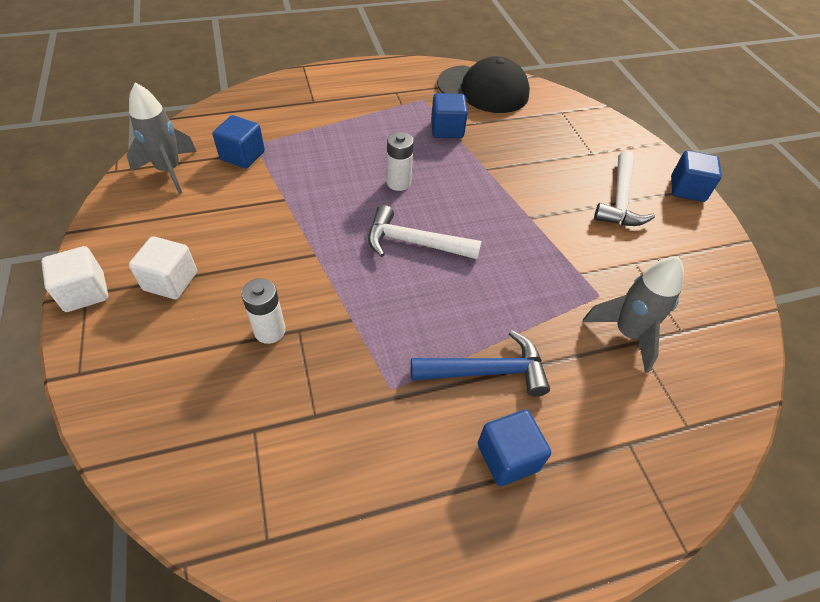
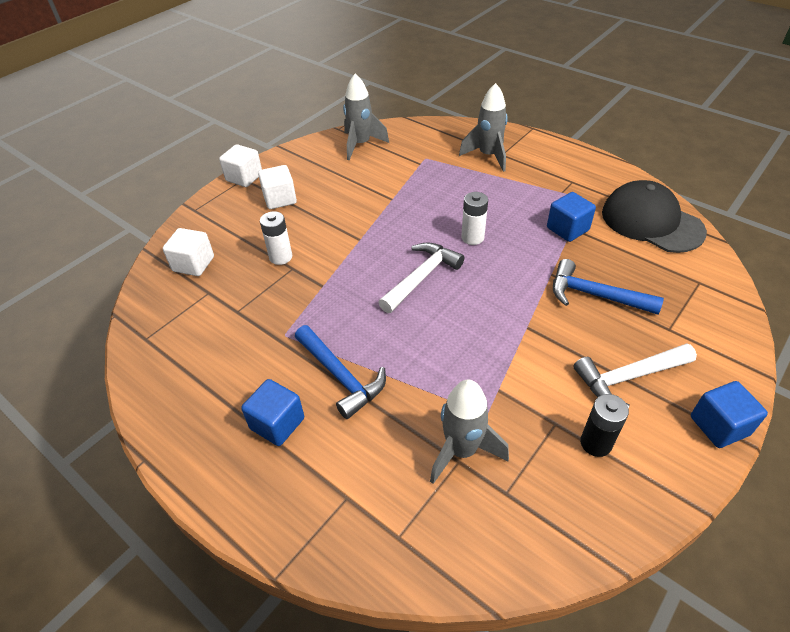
camera: 60 degrees right, 5 degrees down
blue cube [213,115,265,169] -> none
white hammer [368,205,482,259] -> white hammer turned 60 degrees clockwise [378,242,464,313]
black cap [437,56,530,113] -> black cap turned 150 degrees clockwise [602,180,707,253]
none -> white cube [163,228,214,276]
none -> grey rocket [459,83,508,172]
none -> blue hammer [553,259,664,315]
none -> black battery [580,394,629,457]

